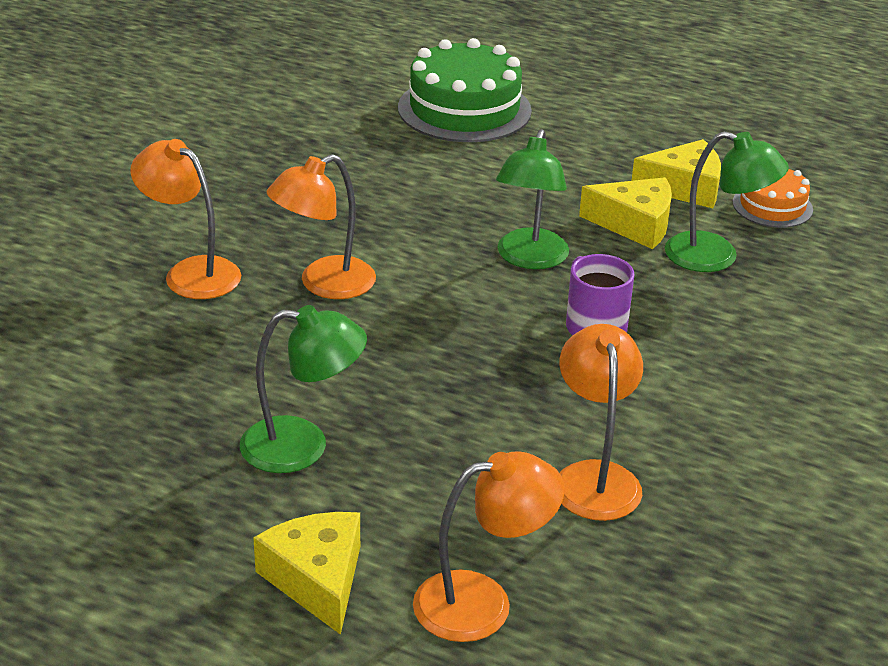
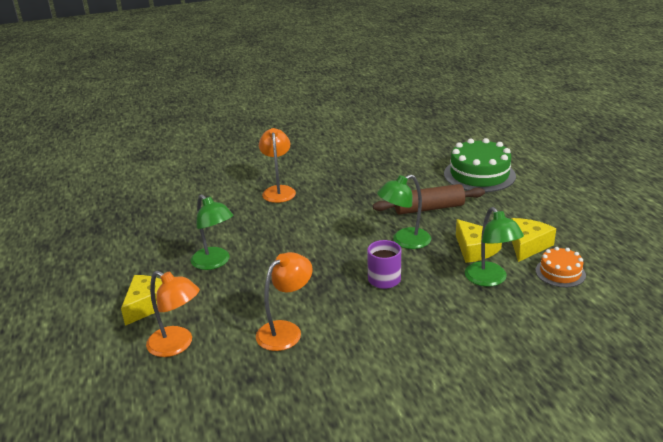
camera: 50 degrees right, 5 degrees down
orange lamp [267,154,376,299] -> none
yellow cheese [632,139,721,208] -> yellow cheese turned 105 degrees counterclockwise [511,218,556,262]
none -> brown rolling pin [373,184,485,215]

